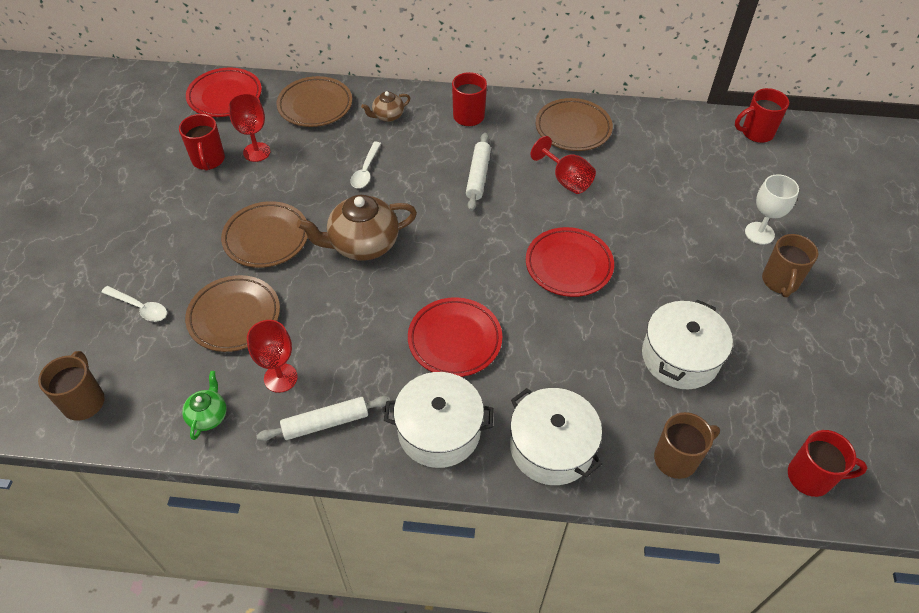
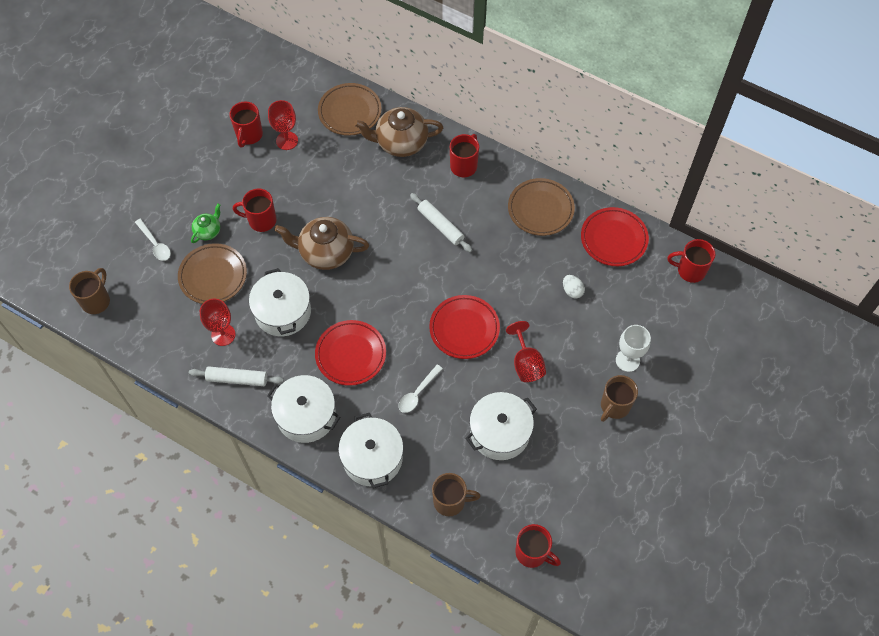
camera: 25 degrees right, 10 degrees up
green teapot [182,371,226,440] -> green teapot moved to [191,203,220,243]
red plate [186,68,262,117] -> red plate moved to [581,207,649,266]
brown plate [221,201,308,268] -> red mug [233,189,276,232]
white spoon [350,142,381,188] -> white spoon moved to [399,364,443,413]
brown teapot [361,91,410,122] -> brown teapot [354,107,443,157], size x1.94
white rolling pin [466,133,491,211] -> white rolling pin turned 75 degrees counterclockwise [410,193,472,252]
red goblet [531,136,596,194] -> red goblet moved to [506,321,546,382]
none -> white pot [249,268,311,336]
none -> white egg [563,275,585,299]

